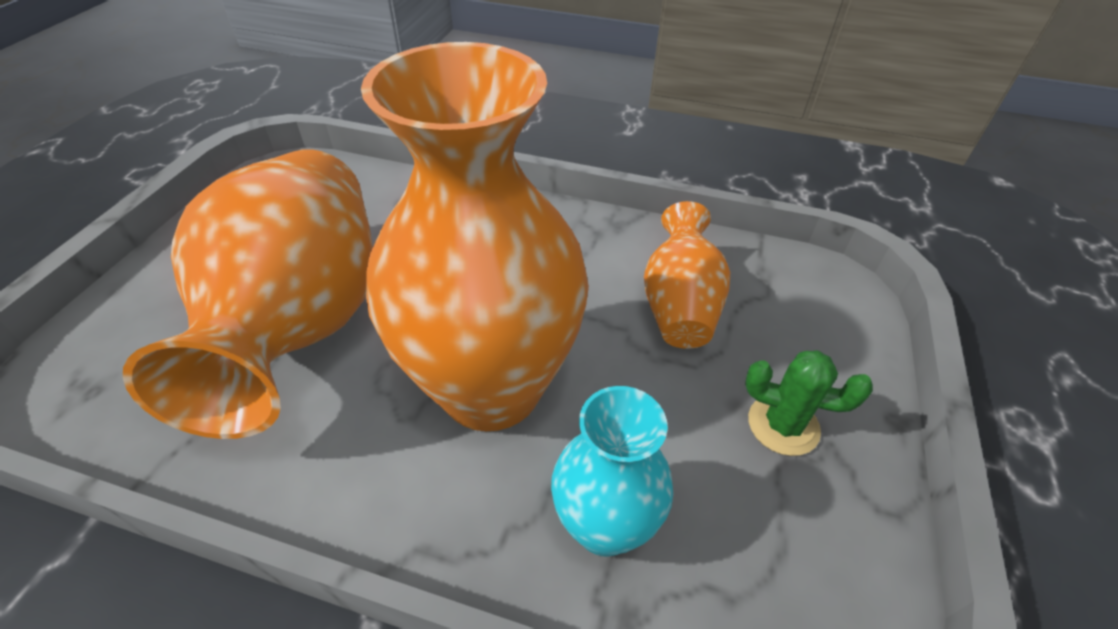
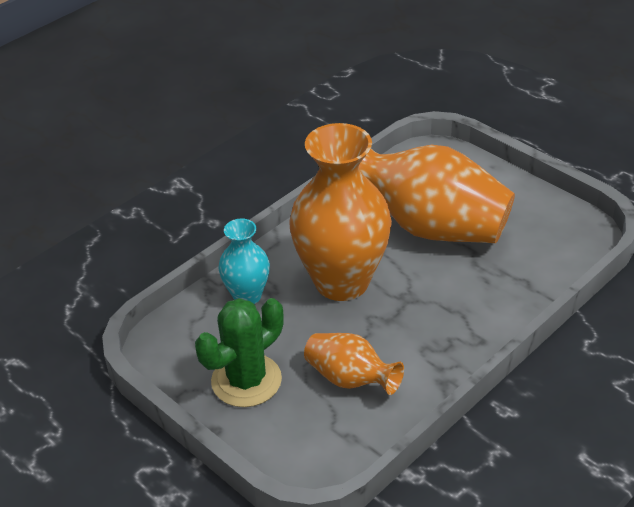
camera: 120 degrees right, 5 degrees down
green cactus [745,350,873,456] -> green cactus [195,298,284,407], size x1.76

